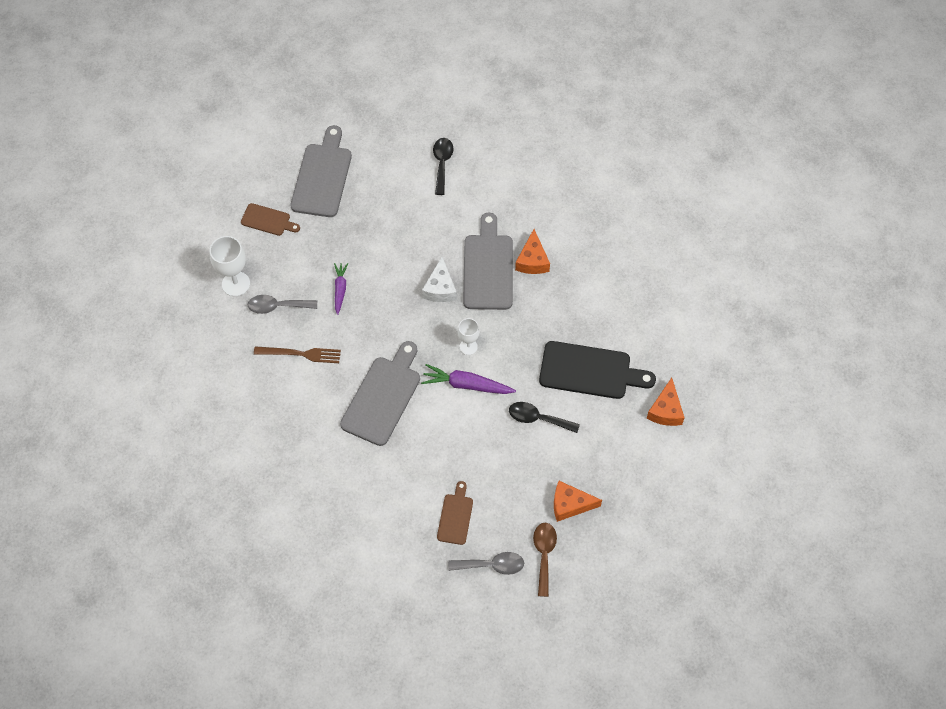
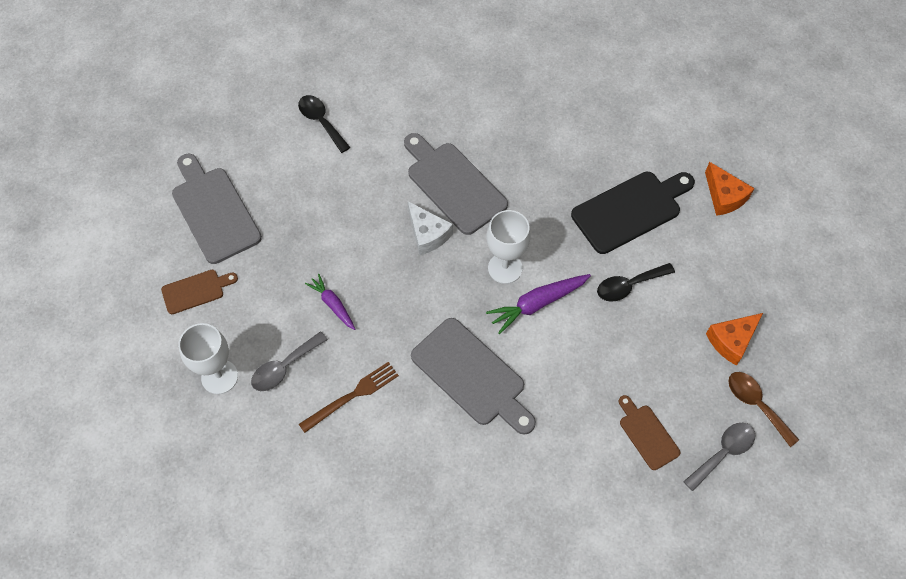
camera: 40 degrees left, 0 degrees up
grey cutting board [340,341,420,446] -> grey cutting board turned 150 degrees clockwise [411,318,536,435]
white goblet [457,318,480,355] -> white goblet [486,210,531,284], size x1.60
orange cheese [515,229,550,274] -> none

